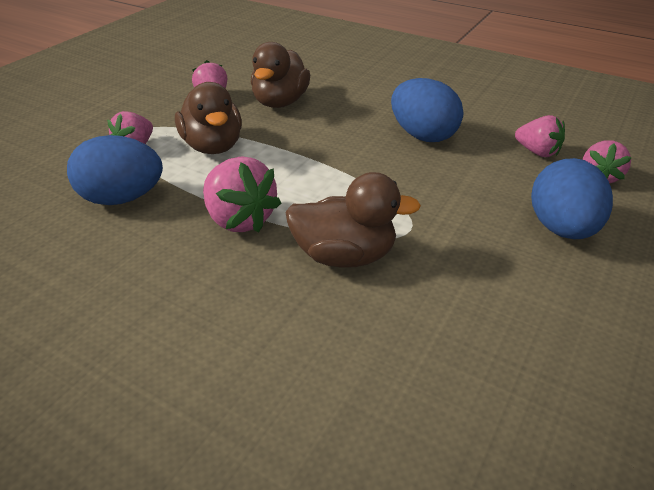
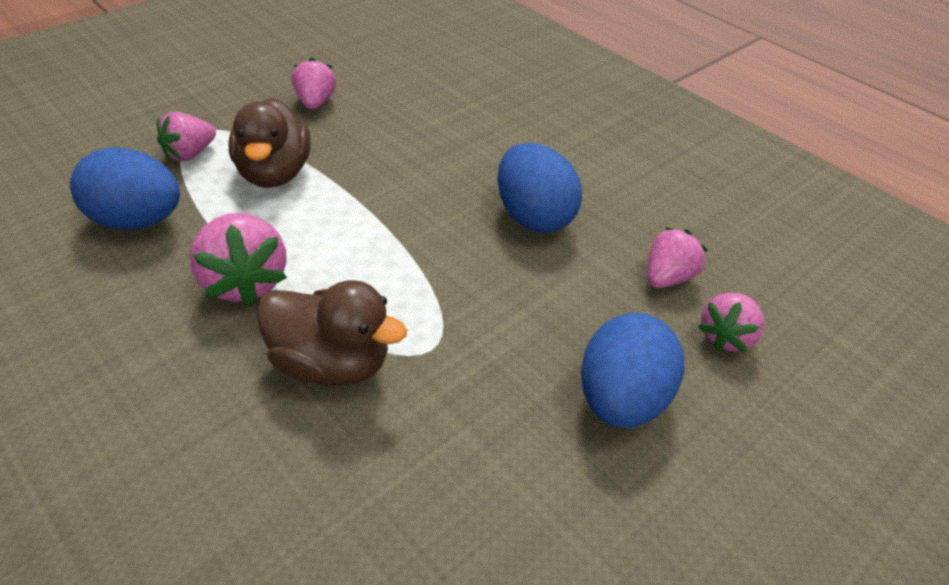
camera: 15 degrees right, 5 degrees up
brown duck [251,42,310,108] -> none
pink strawberry [515,115,565,157] -> pink strawberry turned 105 degrees counterclockwise [647,227,708,288]

